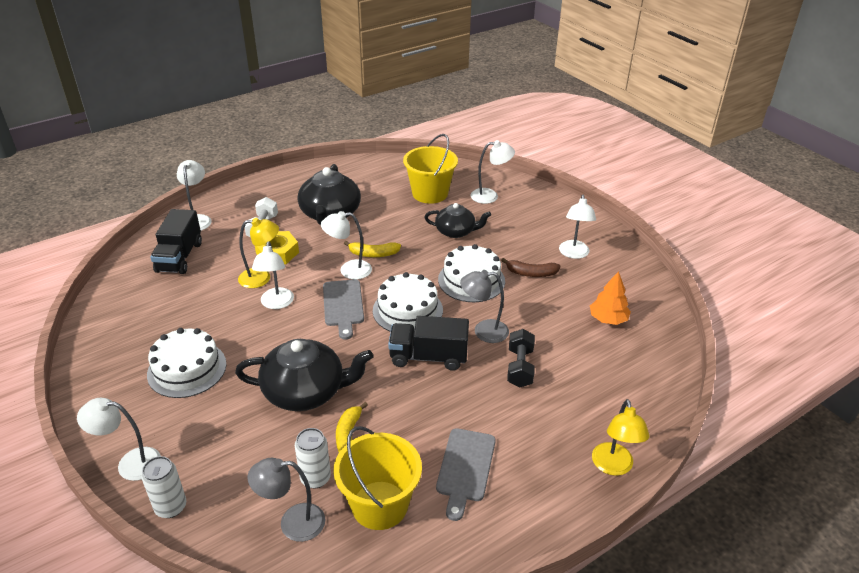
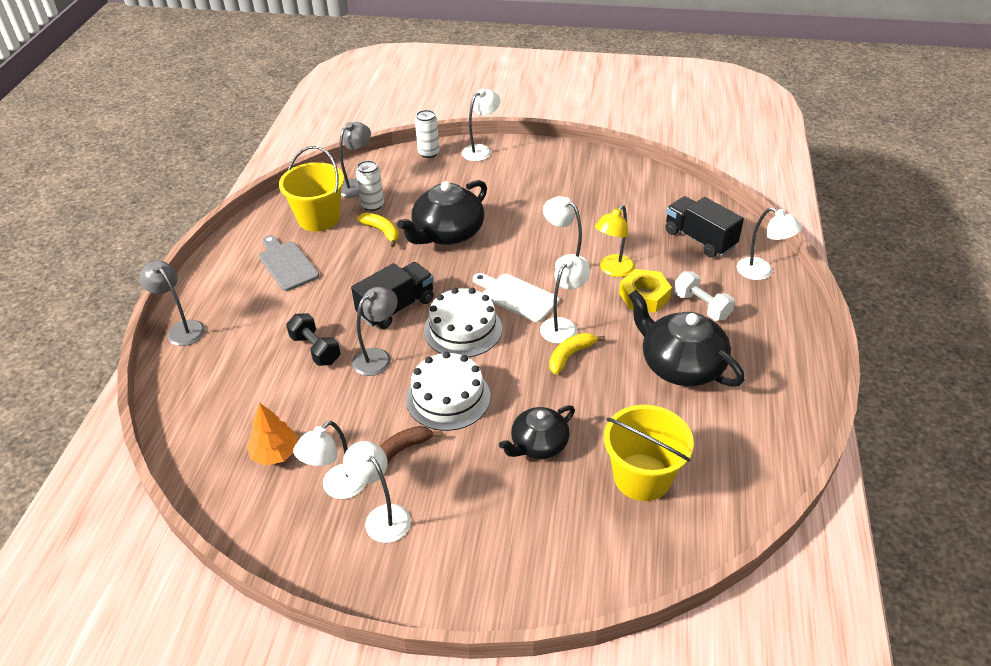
camera: 135 degrees right, 5 degrees up
white cake [147,328,226,398] -> none
grey cutting board [323,280,364,339] -> white cutting board [473,273,559,322]
white lamp [471,140,515,204] -> white lamp moved to [293,421,365,499]
yellow lamp [592,399,650,476] -> grey lamp [139,261,205,346]

